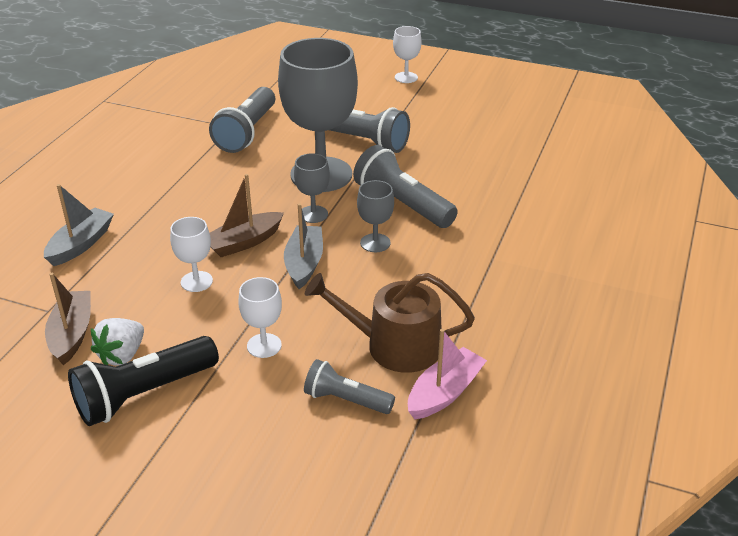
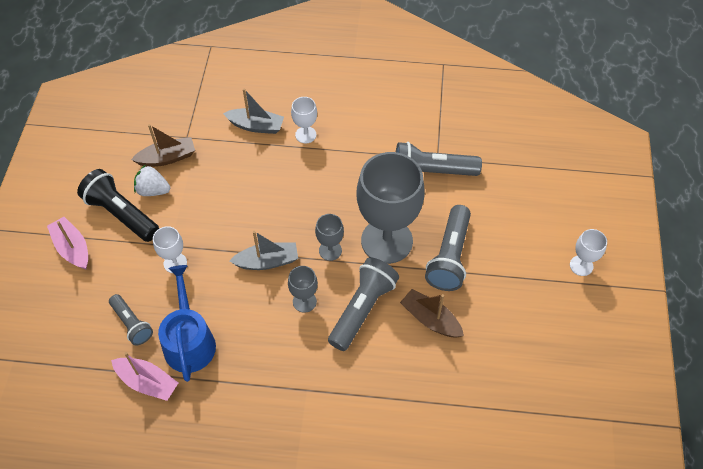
camera: 75 degrees right, 20 degrees up
white goblet [170,217,213,292] -> white goblet moved to [291,97,317,144]
brown boat [210,174,284,257] -> brown boat moved to [400,289,464,338]
grey flashlight [304,359,395,414] -> grey flashlight turned 135 degrees clockwise [109,294,153,346]
brown watering can [305,273,475,373] -> blue watering can [158,265,216,382]
none -> pink boat [47,217,88,269]

